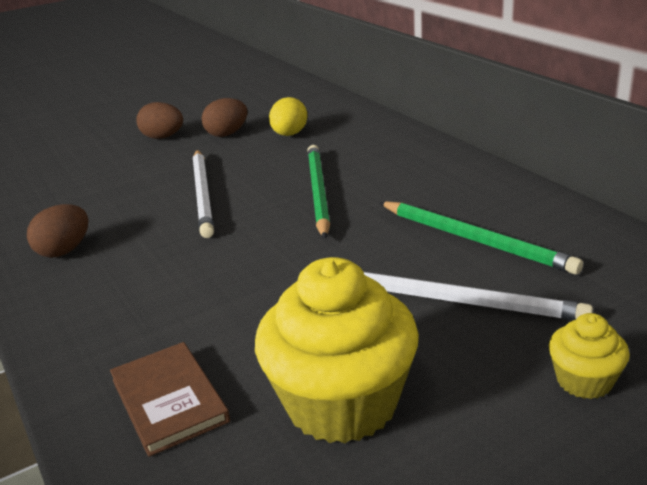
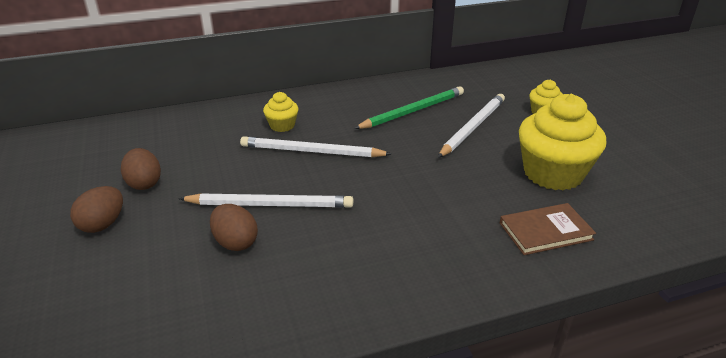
camera: 80 degrees left, 5 degrees up
brown egg [27,204,89,258] -> brown egg moved to [210,204,258,251]
yellow egg [269,97,307,136] -> none
green pencil [307,145,330,239] -> white pencil [240,136,391,157]
none -> yellow cupcake [263,92,298,132]

